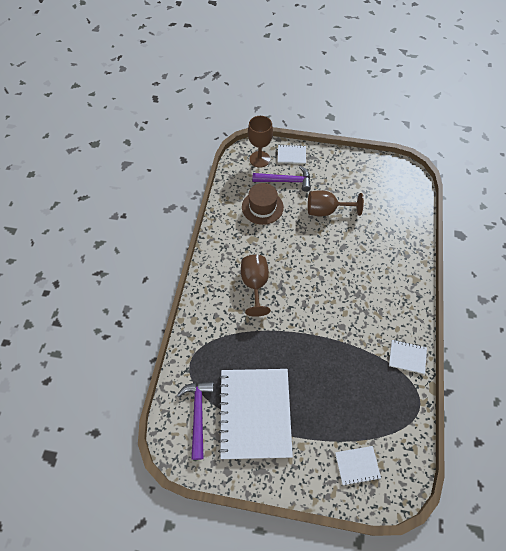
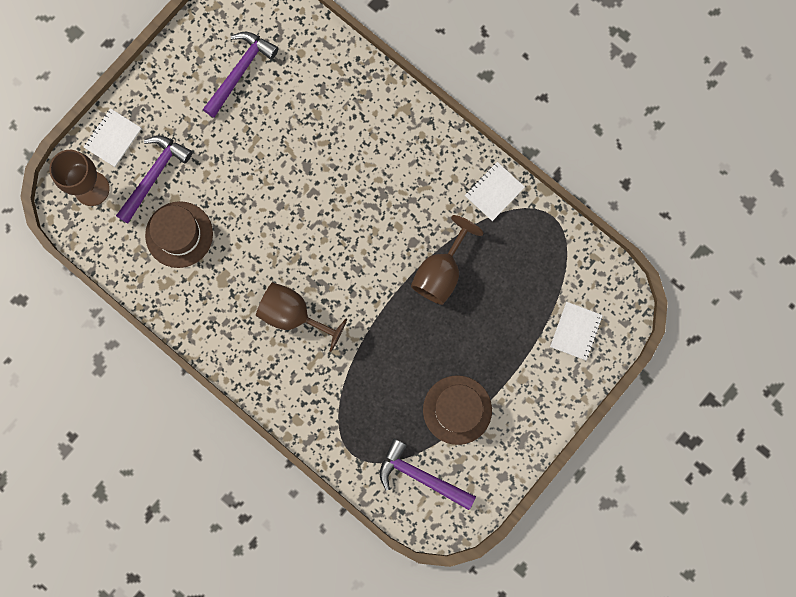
camera: 60 degrees left, 20 degrees up
white notebook [218,369,293,459] -> brown hat [423,375,492,445]
brown goblet [308,190,364,216] -> brown goblet moved to [411,215,483,305]
none -> purple hammer [203,32,278,117]

